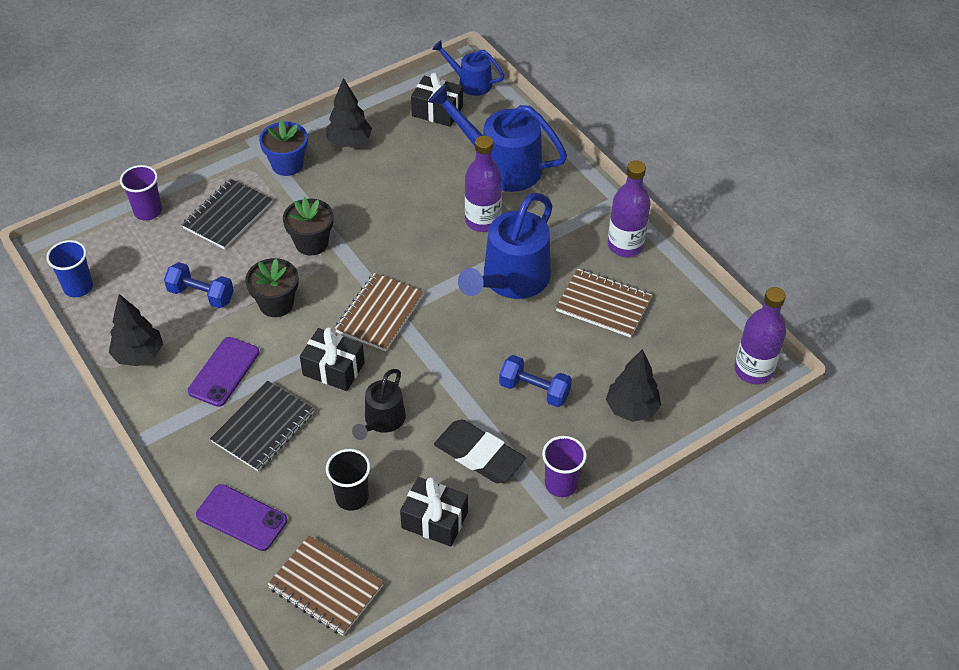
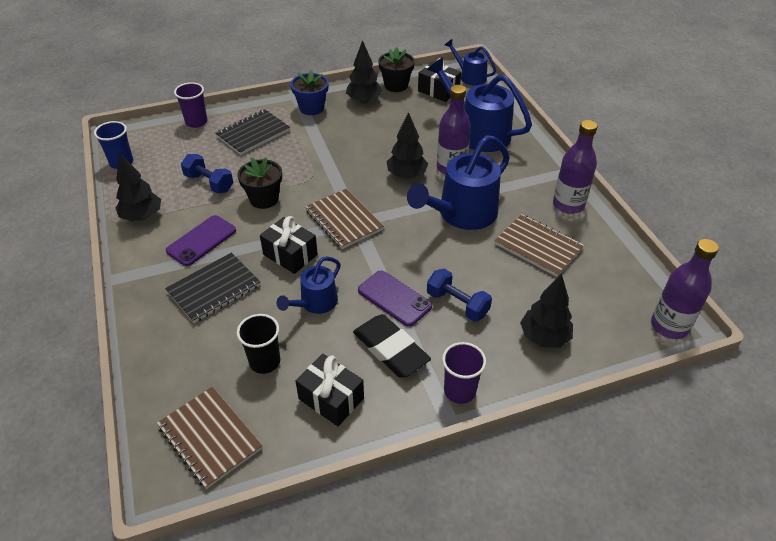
camera: 15 degrees right, 5 degrees down
purple phone [196,484,287,551] -> purple phone moved to [358,270,432,327]
black flower pot [283,197,334,256] -> black flower pot moved to [378,47,415,92]
brown notebook [335,273,424,352] -> brown notebook turned 75 degrees counterclockwise [305,189,384,249]
black watering can [352,369,406,440] -> blue watering can [277,256,341,314]
none -> black tree [387,112,428,179]

